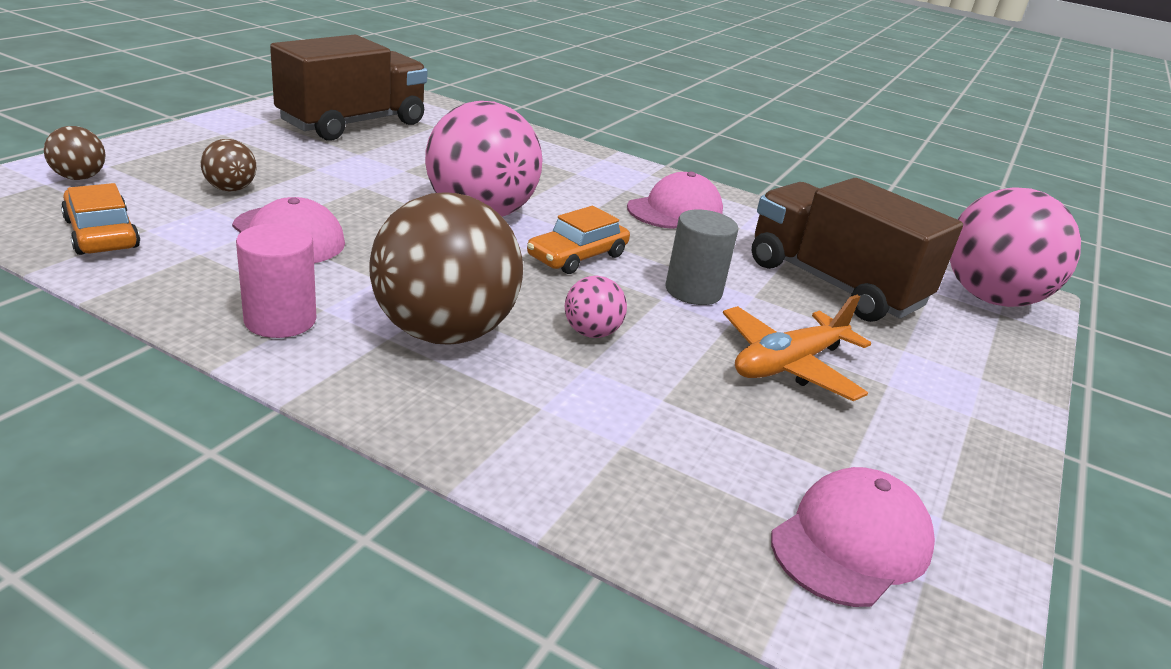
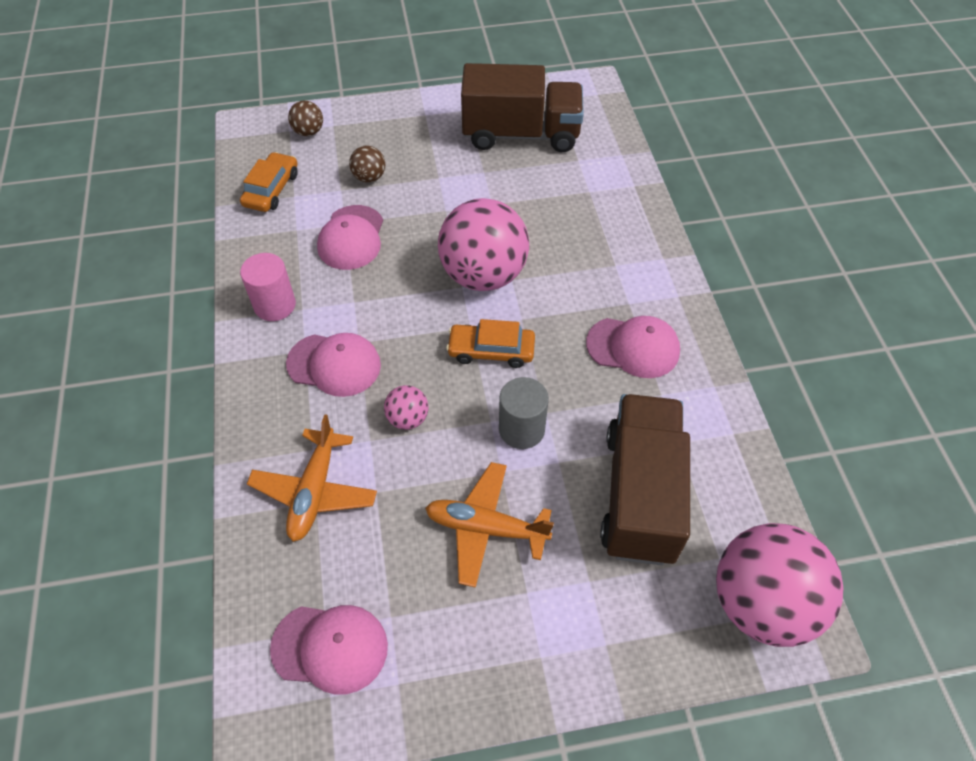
camera: 55 degrees right, 25 degrees up
brown ball [369,192,523,345] -> pink cap [286,333,381,397]
none -> orange plane [247,414,377,542]

